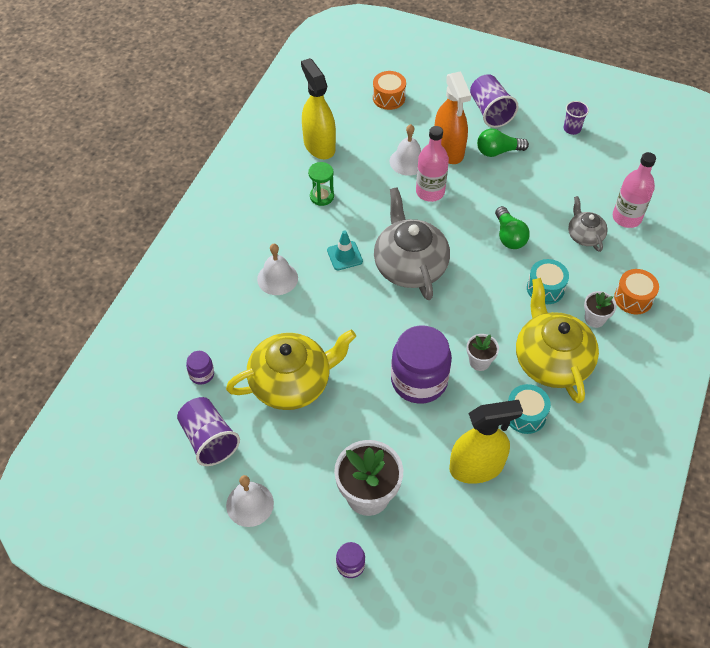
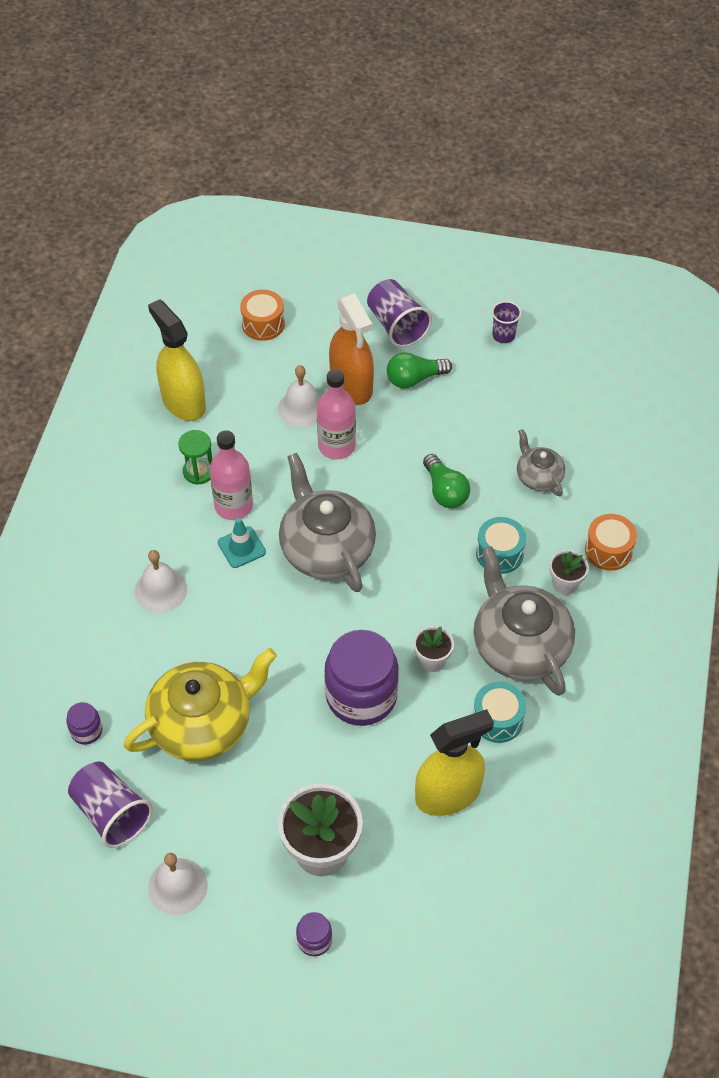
camera: 10 degrees left, 0 degrees up
yellow teapot [516,278,599,403] -> grey teapot [474,546,575,696]
pink bottle [613,152,656,228] -> pink bottle moved to [209,430,253,520]

